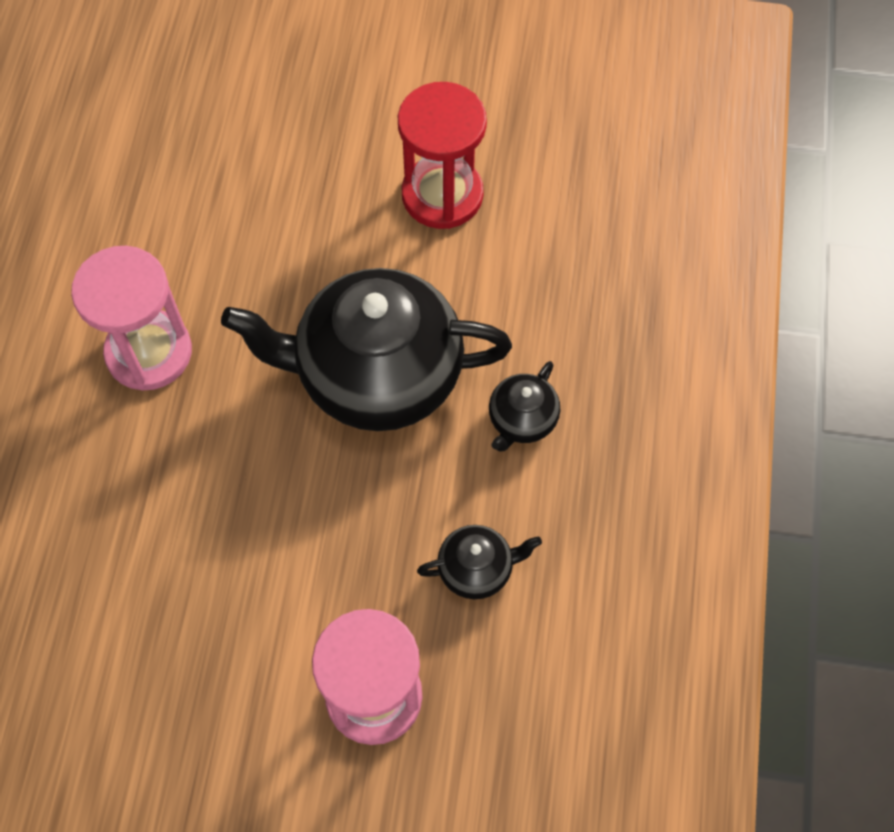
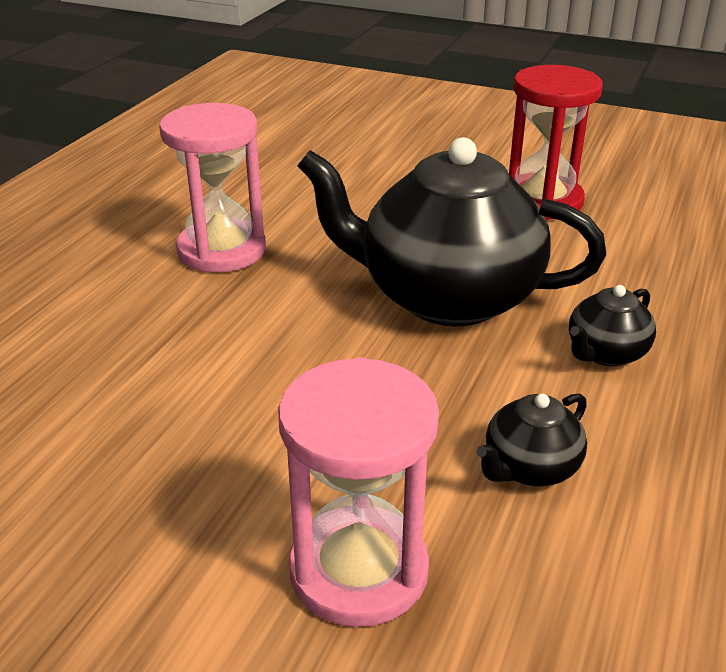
camera: 15 degrees right, 30 degrees down
black teapot [417,525,542,599] -> black teapot turned 135 degrees clockwise [476,393,587,486]

